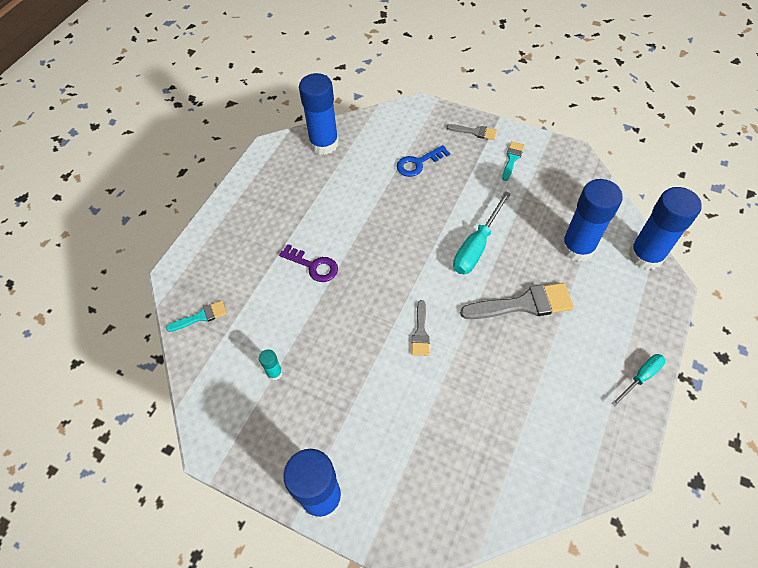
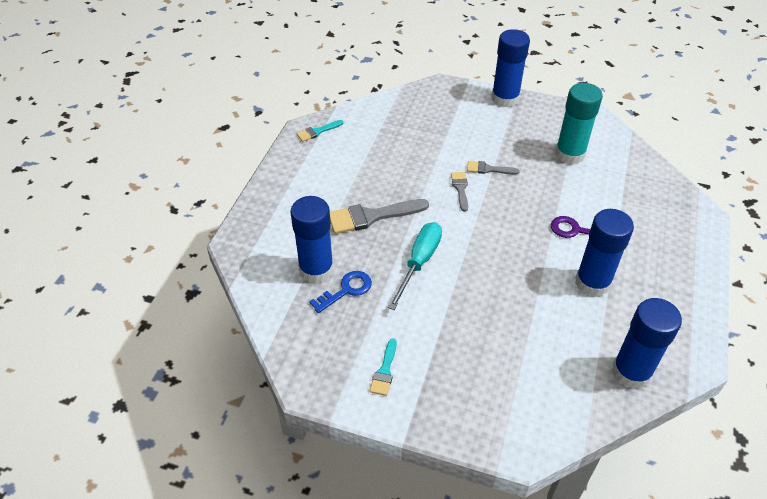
camera: 170 degrees right, 10 degrees down
turquoise brush [166,301,227,332] -> turquoise brush moved to [296,120,343,142]
turquoise glue stick [259,349,282,380] -> turquoise glue stick [555,83,603,165], size x2.36
blue key [396,145,450,177] -> blue key moved to [309,271,372,313]
grey brush [447,124,497,140] -> grey brush moved to [467,161,520,174]
turquoise screwdriver [611,354,665,407] -> none
blue glue stick [629,187,702,270] -> blue glue stick moved to [575,209,634,297]

